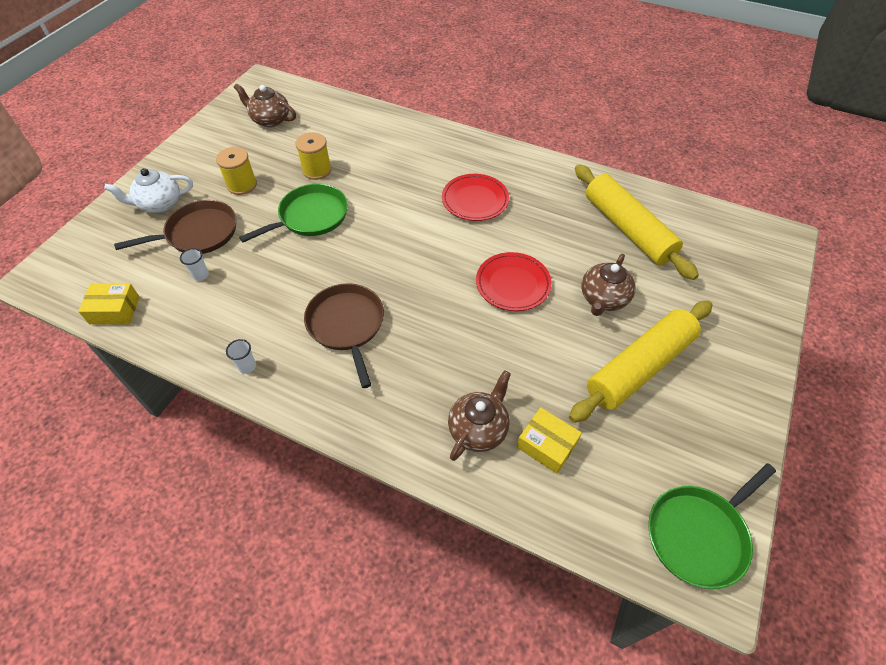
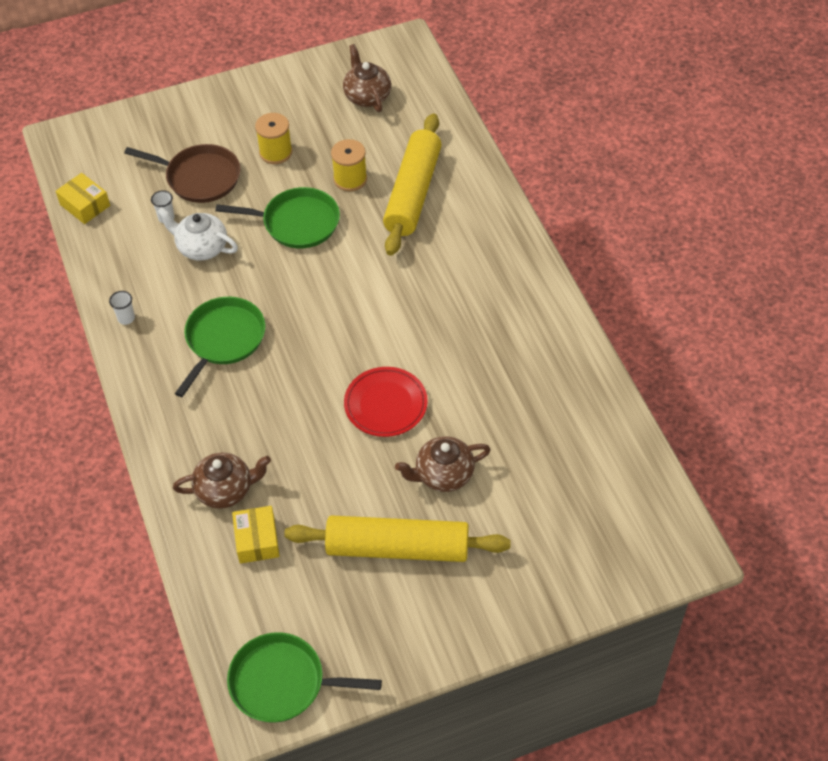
camera: 45 degrees right, 0 degrees up
white teapot [104,168,193,213] -> white teapot moved to [157,207,238,261]
brown pan [304,283,384,388] -> green pan [175,297,266,397]
red plate [442,174,509,221] -> none
yellow rolling pin [575,165,699,280] -> yellow rolling pin moved to [383,113,442,256]

